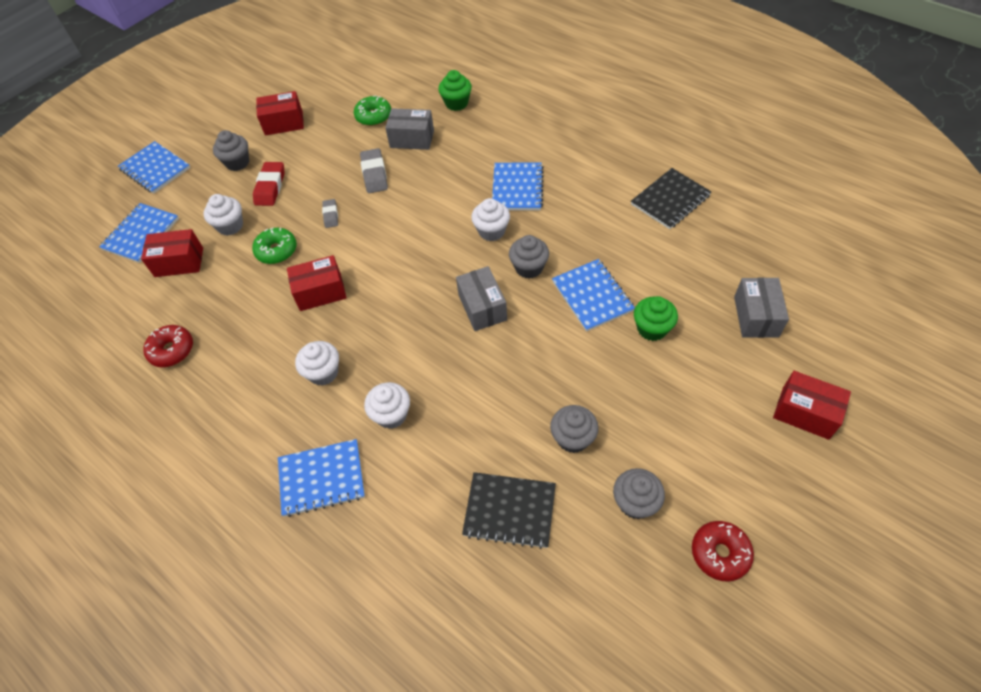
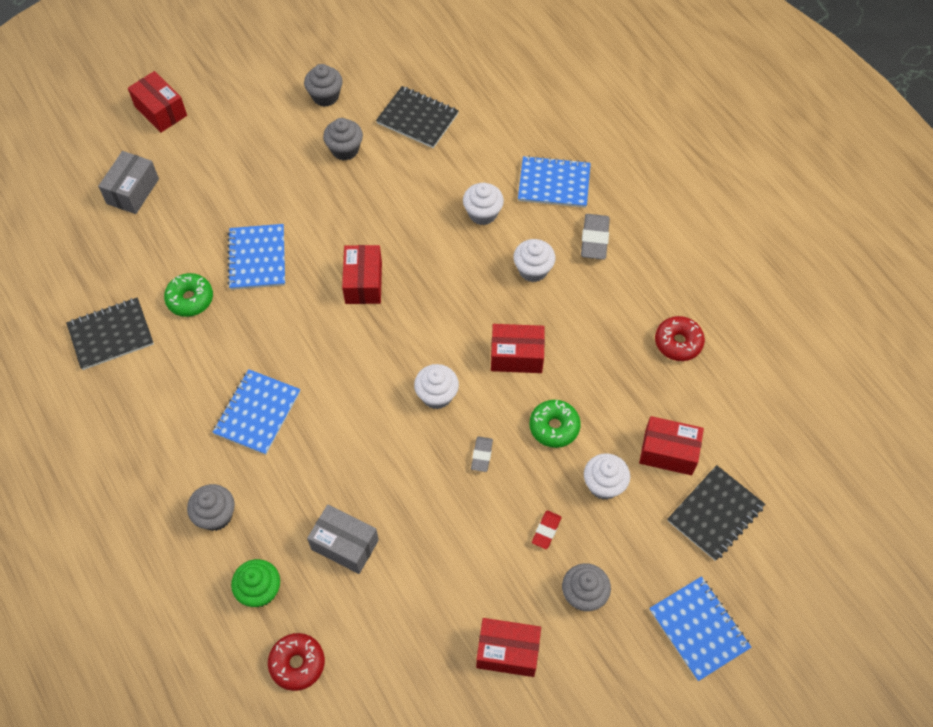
camera: 165 degrees left, 5 degrees up
blue notebook [99,203,179,263] -> black notebook [667,465,765,561]
red eraser [253,162,285,206] -> red eraser [532,511,562,549], size x0.61
green donut [354,96,391,126] -> green donut moved to [164,273,213,317]
grey eraser [360,148,388,193] -> grey eraser moved to [581,214,610,260]
grey box [456,266,507,331] -> red box [342,245,382,304]
white cupcake [471,198,510,241] -> white cupcake moved to [414,364,459,409]
grey cupcake [509,235,549,279] -> grey cupcake moved to [187,484,235,531]
green cupcake [634,296,678,341] -> none
red donut [692,521,754,582] -> red donut moved to [268,633,325,691]

